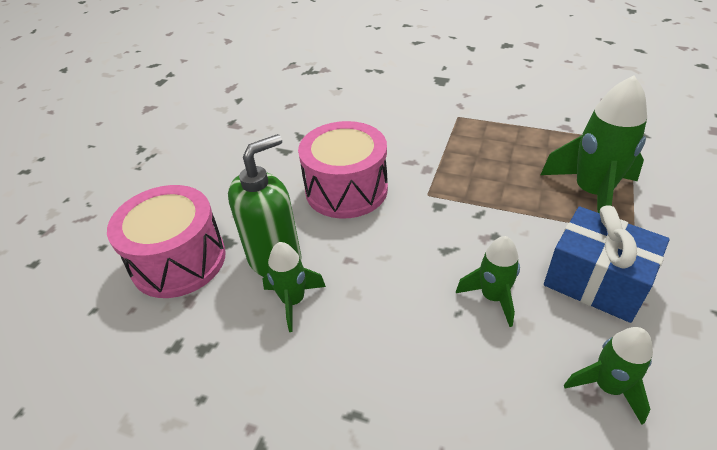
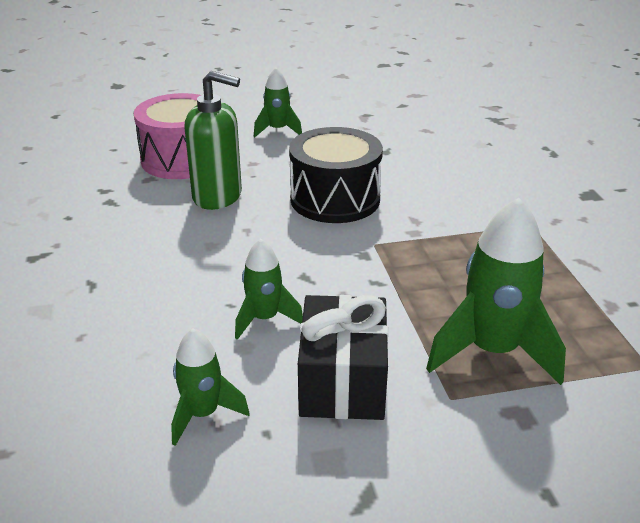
camera: 55 degrees right, 10 degrees down
green rocket [263,242,326,332] -> green rocket moved to [254,68,302,137]
pink drum [298,121,388,219] -> black drum [289,127,383,223]
blue gift [544,205,670,323] -> black gift [298,295,388,420]

